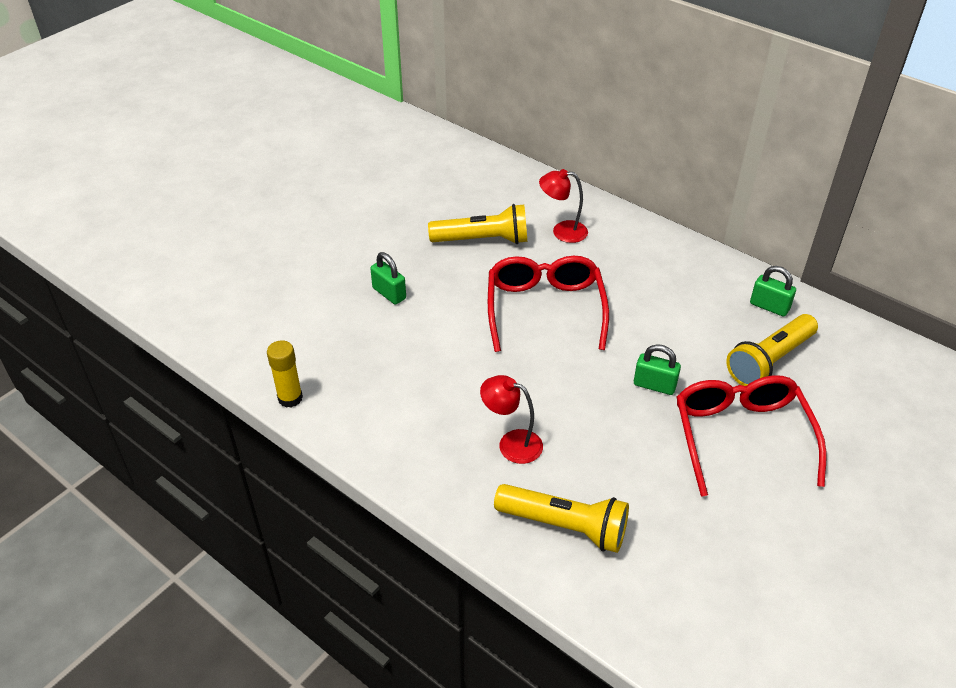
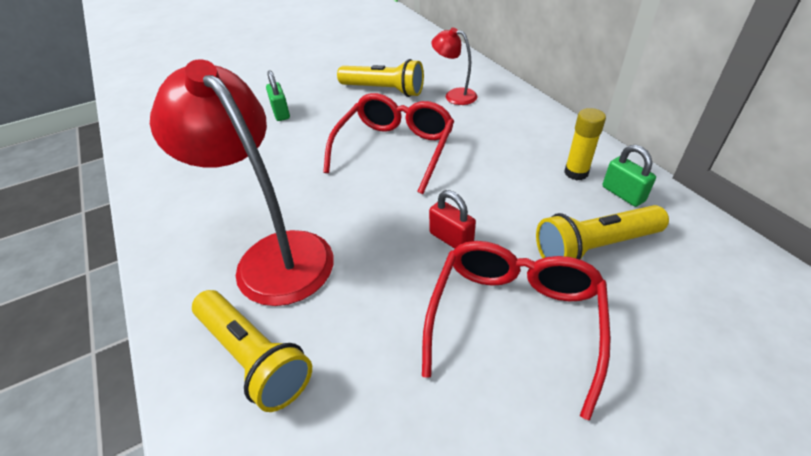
camera: 25 degrees right, 0 degrees up
yellow glue stick [267,340,303,408] -> yellow glue stick moved to [564,108,606,180]
red lamp [480,375,543,464] -> red lamp [150,59,334,306], size x2.08
green padlock [634,344,681,395] -> red padlock [429,190,476,249]

